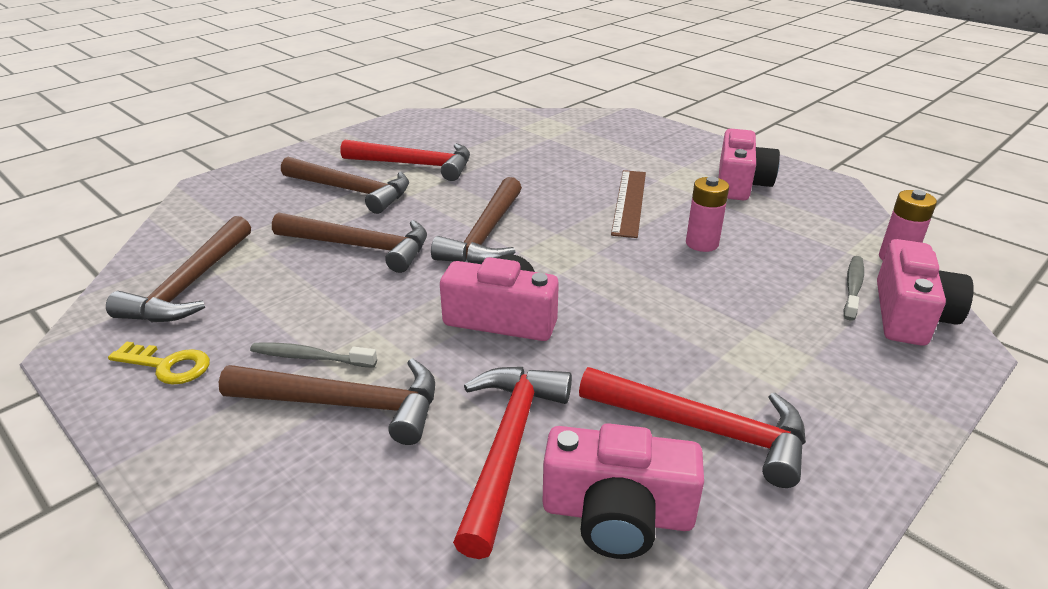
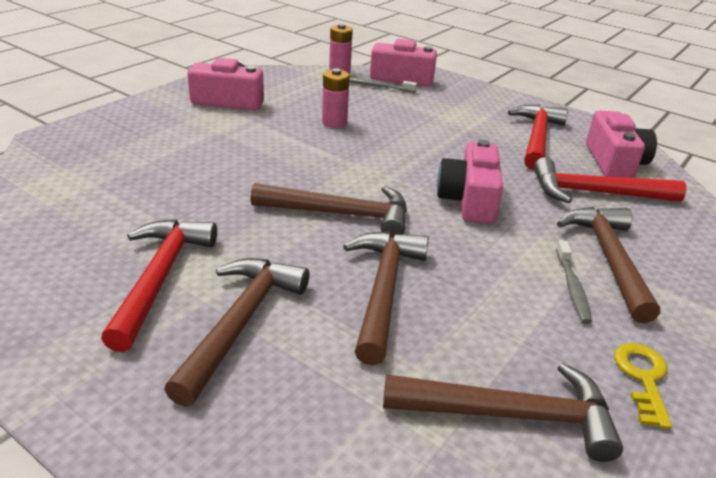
camera: 100 degrees left, 0 degrees up
brown ruler [611,170,646,238] -> none

